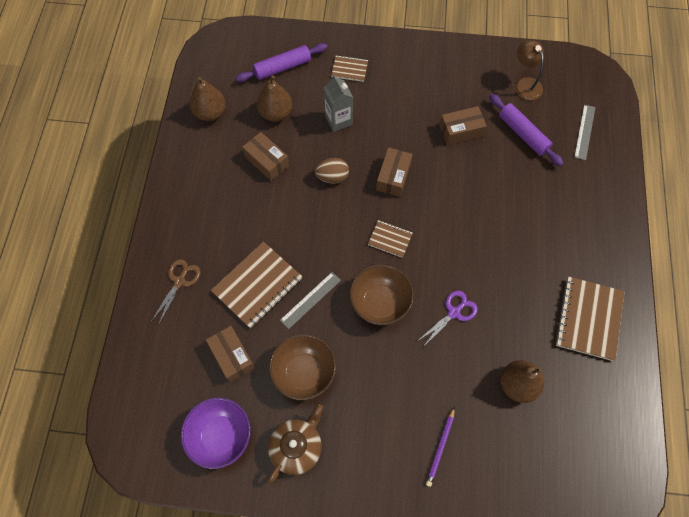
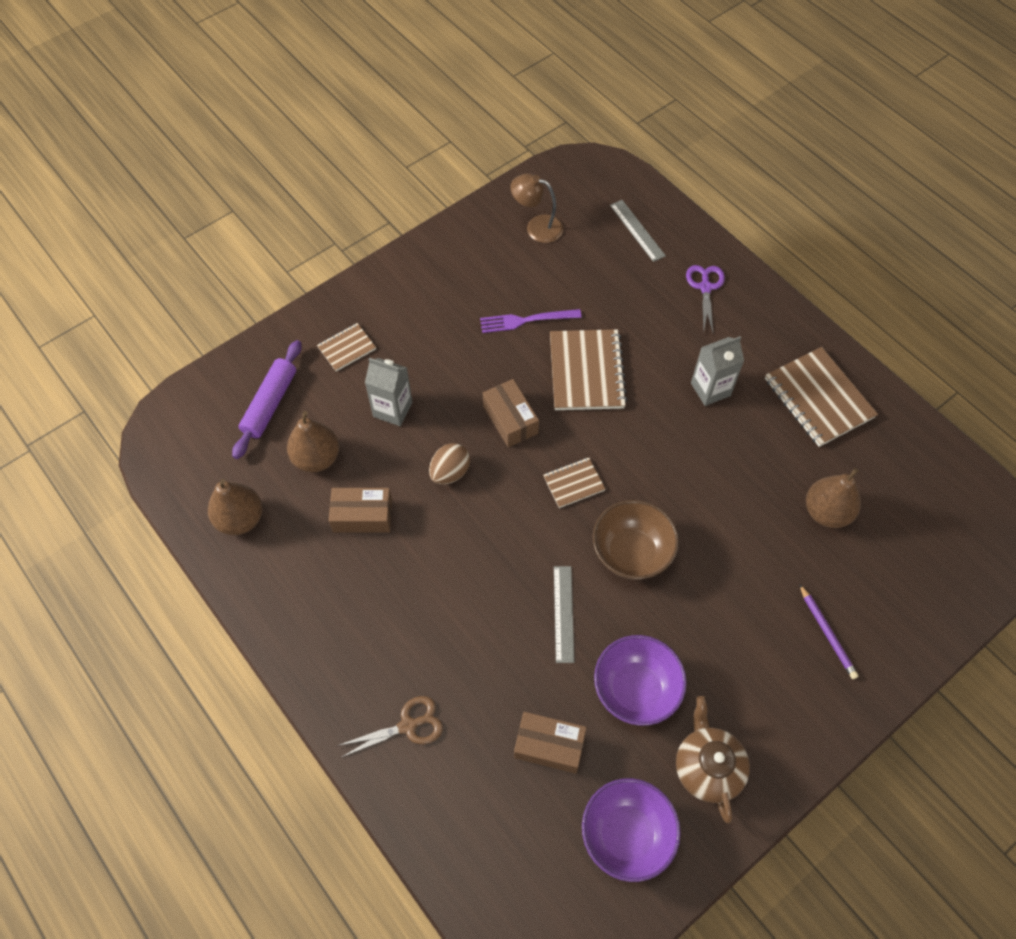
camera: 45 degrees left, 5 degrees down
brown scissors [151,259,201,324] -> brown scissors turned 90 degrees clockwise [337,696,443,757]
brown notebook [211,242,302,328] -> brown notebook moved to [550,329,627,410]
brown bowl [269,334,336,400] -> purple bowl [594,635,687,726]
purple scissors [419,291,478,347] -> purple scissors moved to [686,265,725,332]
brown box [439,106,487,145] -> purple fork [480,309,582,333]
purple rolling pin [489,94,563,166] -> none
none -> grey carton [691,336,744,406]

